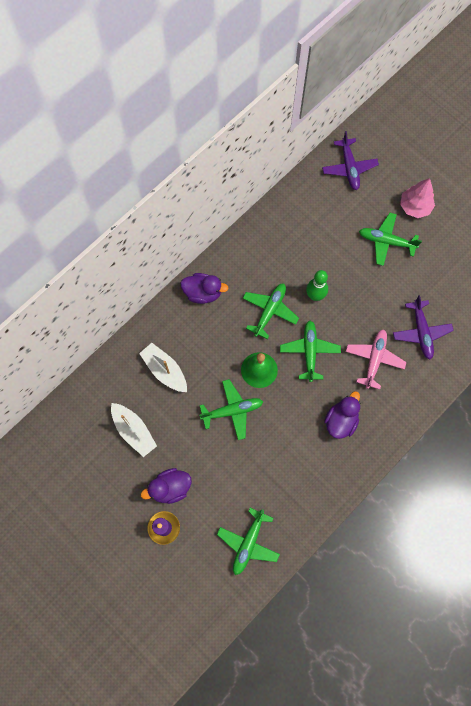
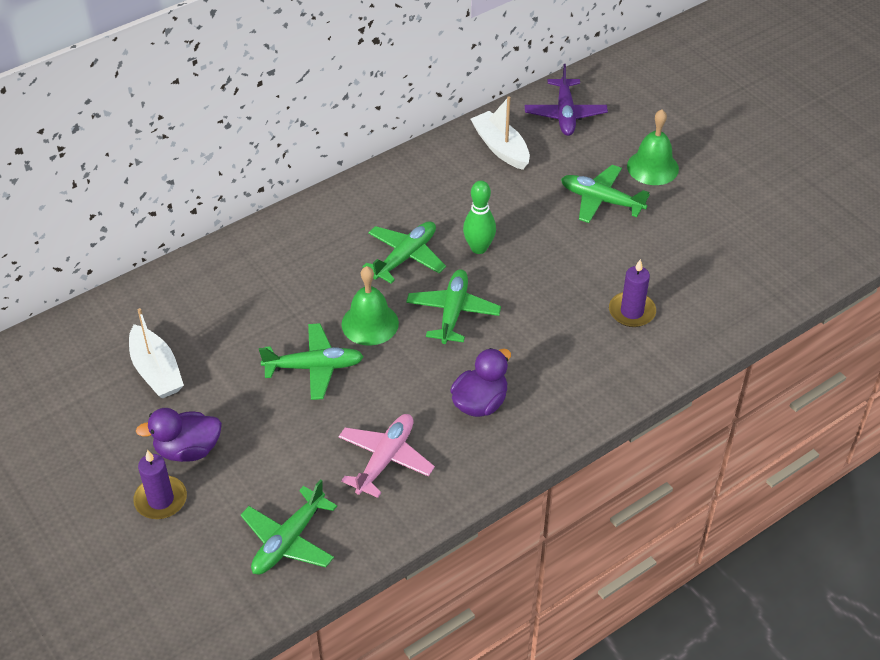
camera: 10 degrees right, 25 degrees down
white boat [139,343,187,392] -> white boat moved to [471,96,530,170]
purple duck [181,273,228,304] -> none
pink plane [346,329,407,389] -> pink plane moved to [338,414,435,498]
purple plane [393,295,454,359] -> purple candle [609,259,656,327]
pink tree [400,178,435,218] -> green bell [627,109,679,185]

